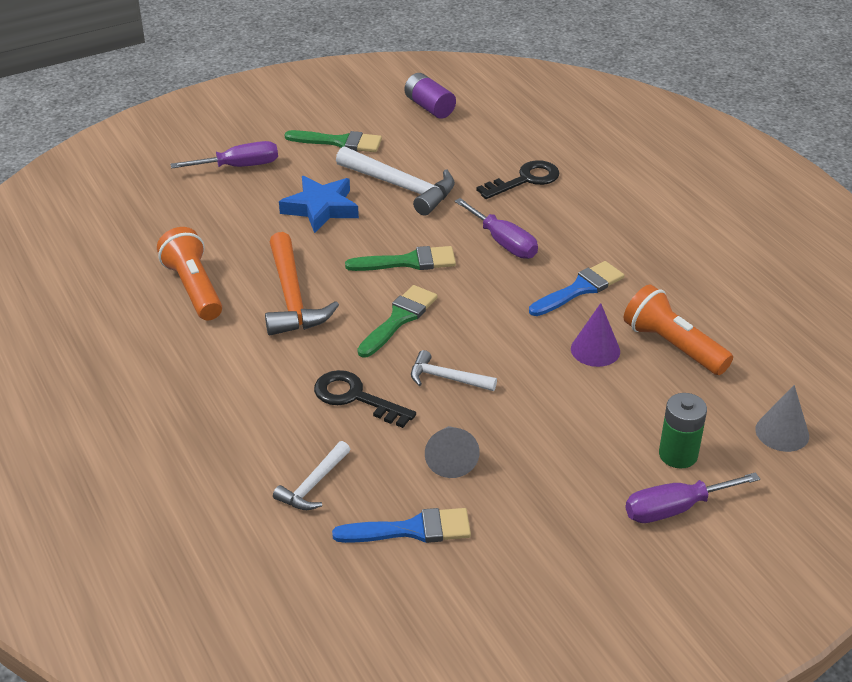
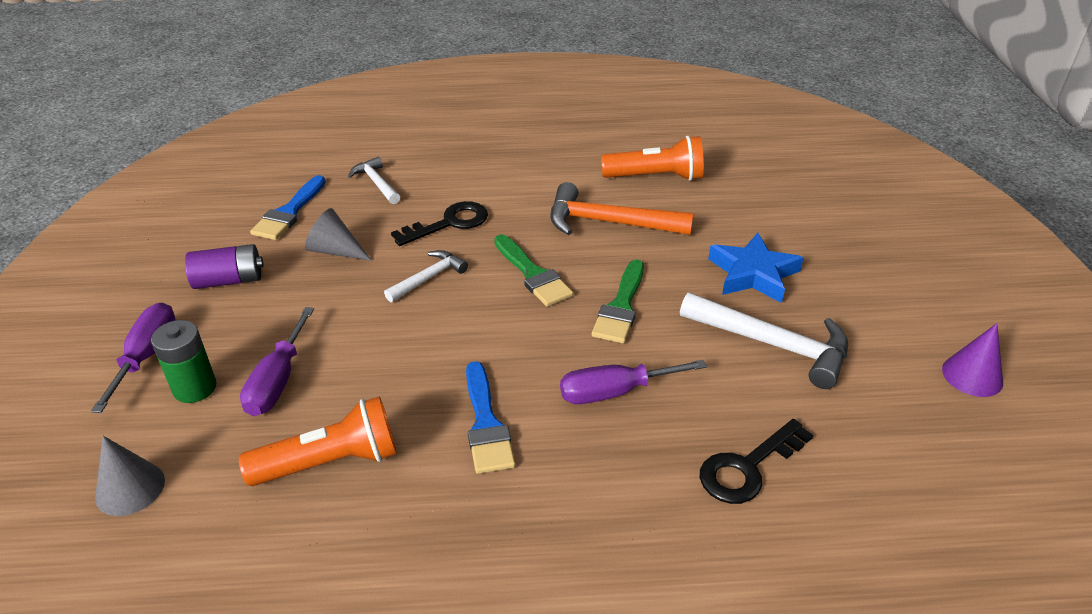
camera: 115 degrees right, 0 degrees up
purple screwdriver [171,141,278,168] -> purple screwdriver moved to [240,307,314,416]
green brush [284,130,382,152] -> none
white hammer [336,146,455,216] -> white hammer turned 120 degrees counterclockwise [680,292,848,389]
purple battery [404,73,456,119] -> purple battery moved to [185,244,264,289]
black key [476,160,560,199] -> black key turned 60 degrees clockwise [700,419,813,504]
purple cone [571,303,620,367] -> purple cone moved to [942,323,1003,397]

